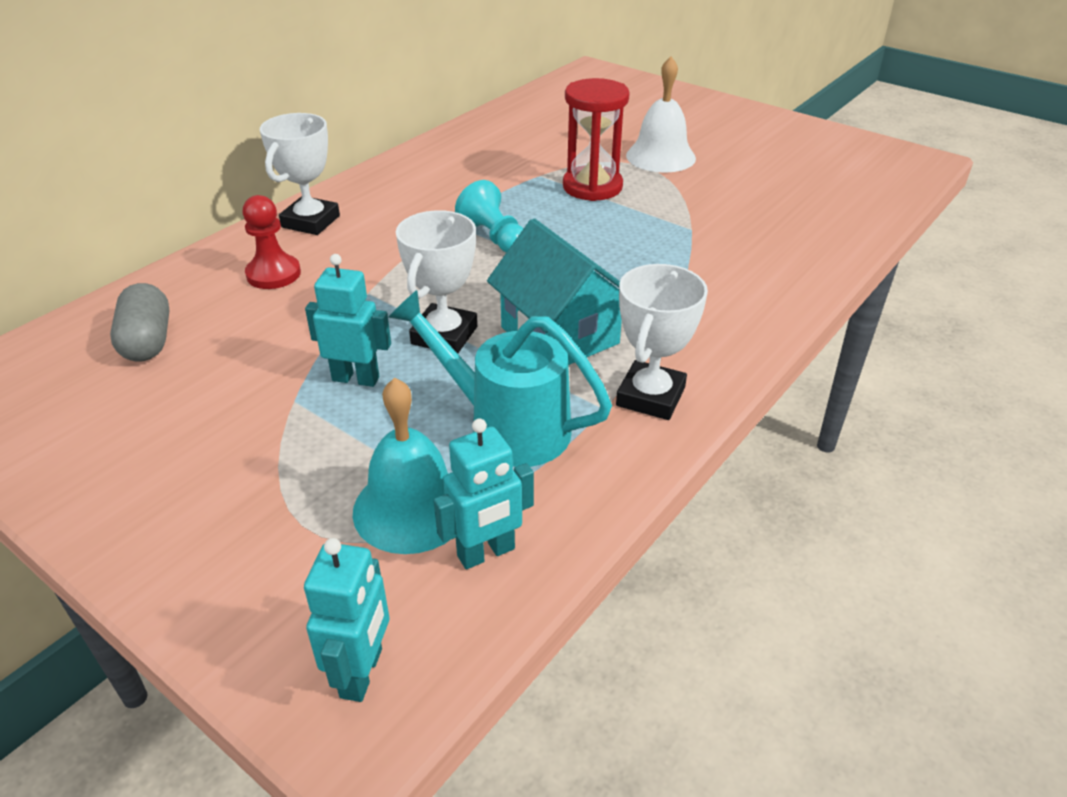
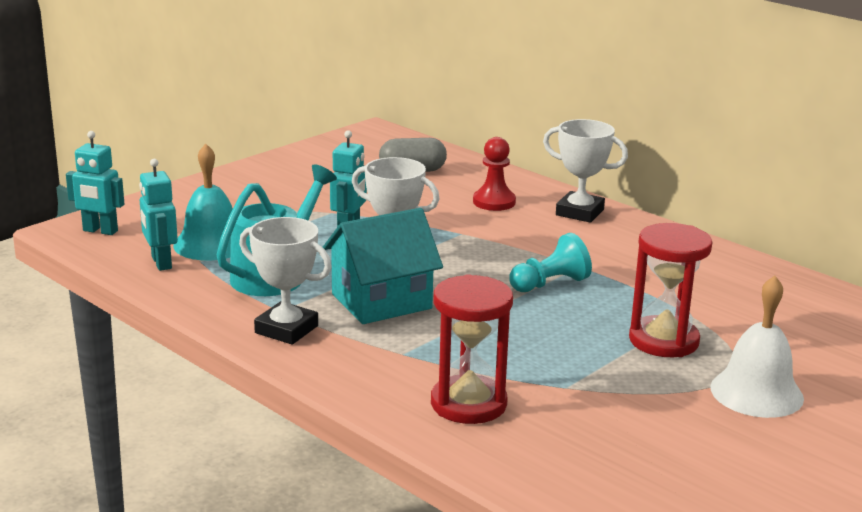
camera: 95 degrees right, 15 degrees down
none -> red hourglass [431,274,513,424]

